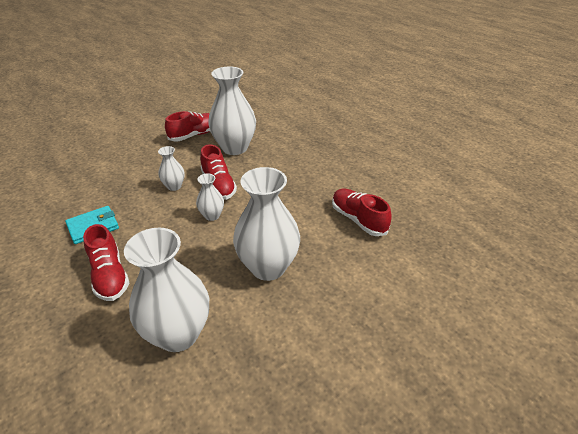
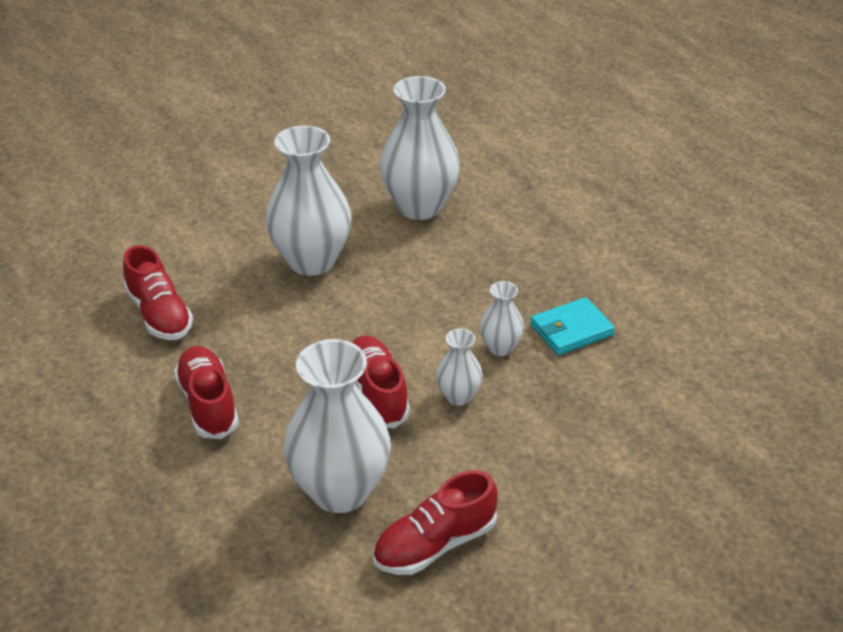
camera: 175 degrees left, 0 degrees up
red shoe [83,224,129,301] -> red shoe moved to [174,346,239,439]
white vase [196,174,224,221] -> white vase moved to [479,281,524,356]

